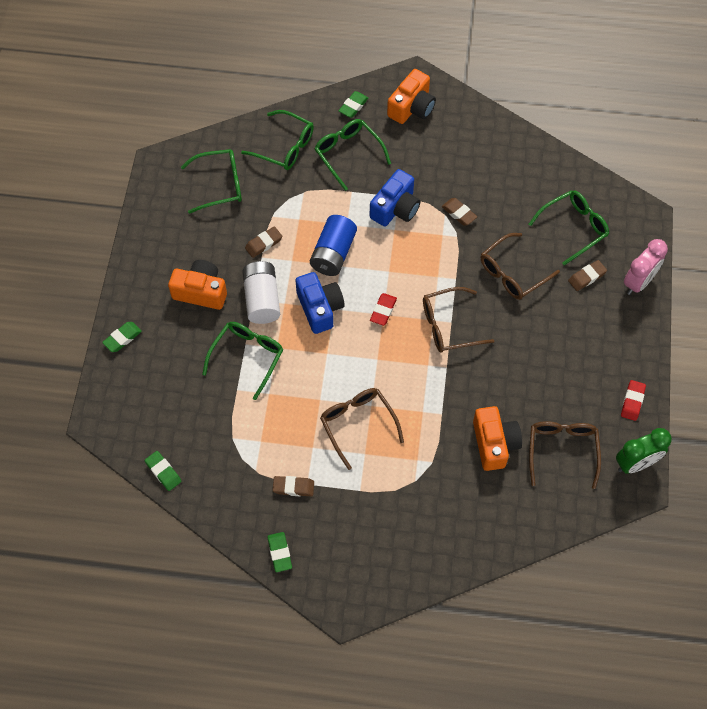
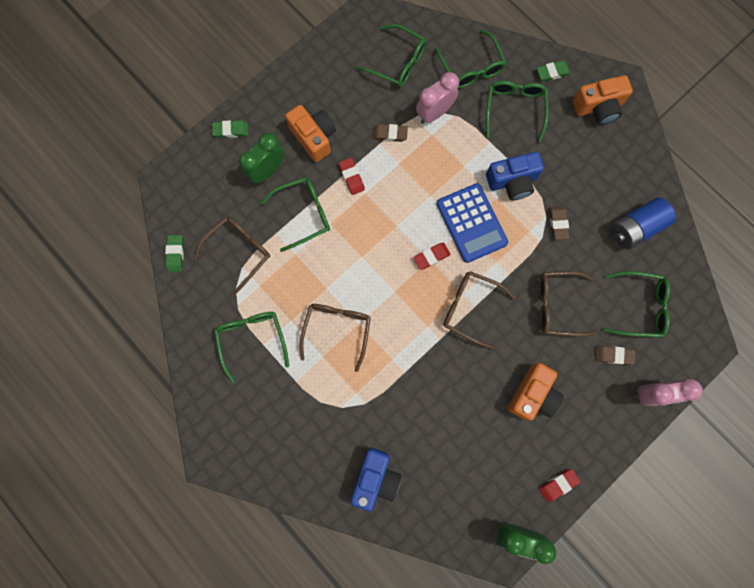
camera: 40 degrees right, 15 degrees up
white battery [242,261,280,324] -> red eraser [339,158,365,195]
green eraser [267,532,292,572] -> none
brown eraser [273,476,314,496] -> green glasses [214,312,289,383]
blue camera [296,272,345,334] -> blue camera moved to [351,447,401,511]
blue battery [310,215,357,276] -> blue battery moved to [611,197,676,250]
orange camera [473,406,522,471] -> orange camera moved to [508,363,564,420]
brown glasses [529,421,601,489] -> brown glasses moved to [194,216,270,296]
none -> green clock [239,133,284,184]
none -> pink clock [416,72,459,124]
none -> blue calculator [437,183,508,263]

